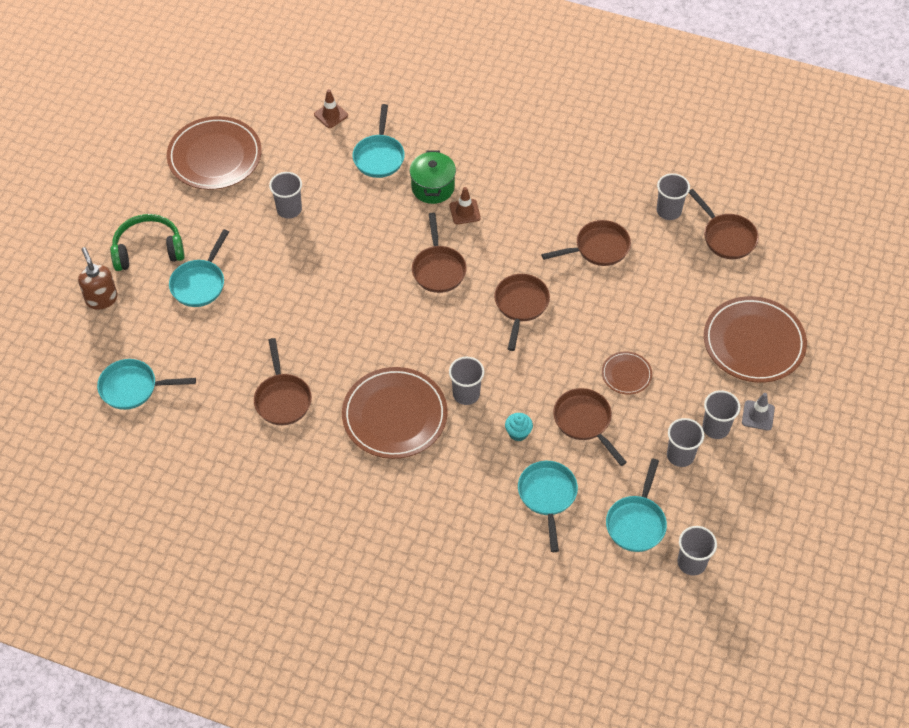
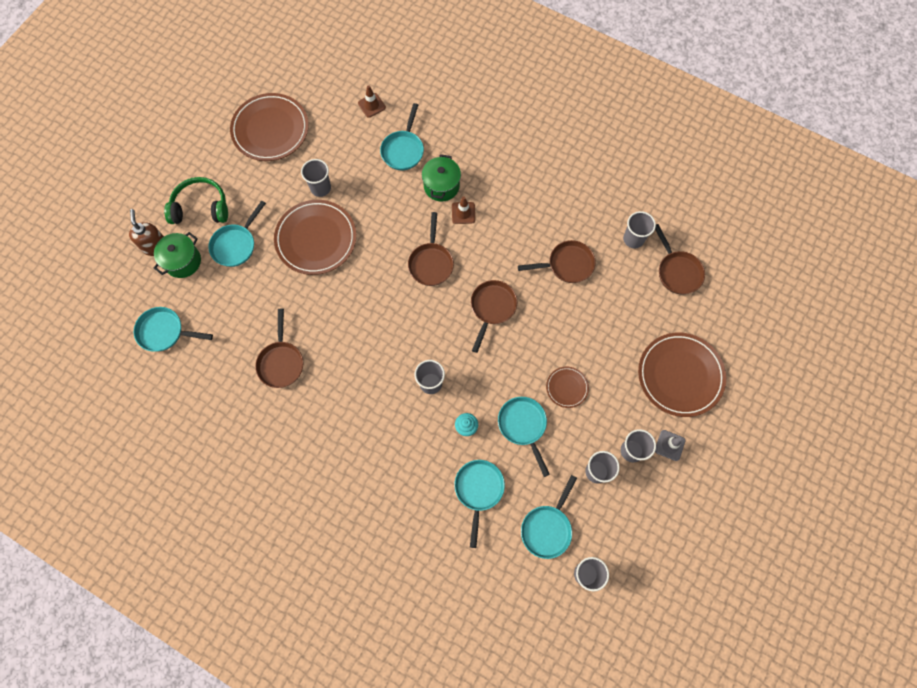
camera: 10 degrees right, 15 degrees up
brown plate [342,367,448,459] -> brown plate moved to [274,200,356,275]
brown pan [553,388,627,466] -> turquoise pan [498,397,550,477]
none -> green pot [154,232,201,278]

